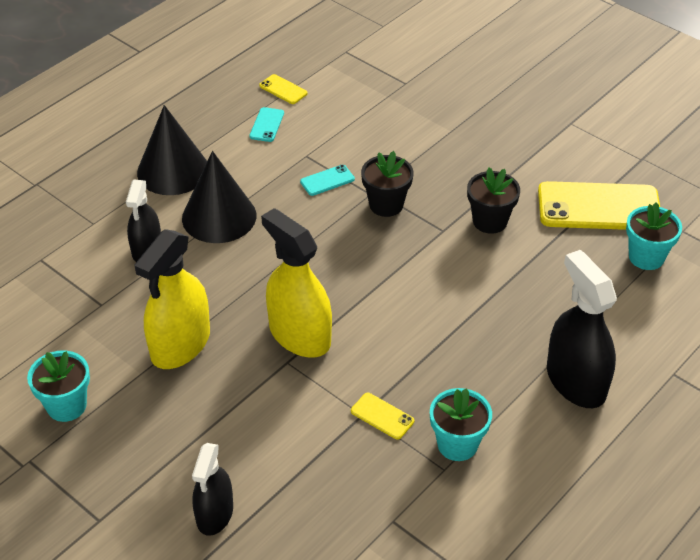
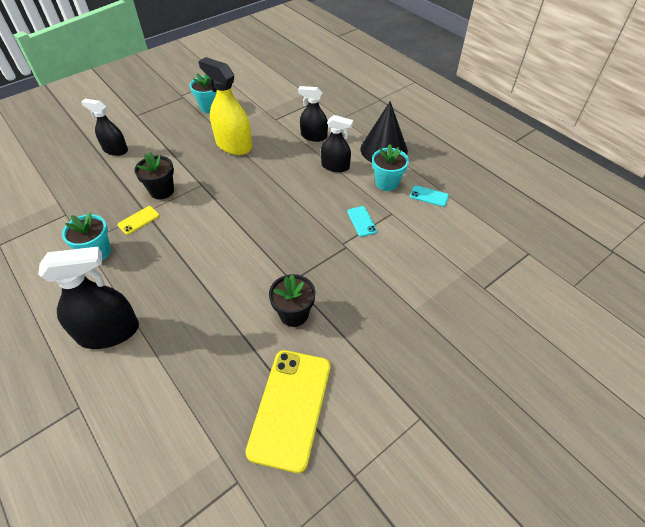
camera: 100 degrees right, 5 degrees up
black cone [182,151,256,243] -> black spray bottle [321,115,353,172]
yellow phone [259,74,308,104] -> none
yellow spray bottle [261,208,332,358] -> none
black flower pot [361,151,413,217] -> black flower pot moved to [135,152,174,199]
turquoise flower pot [626,202,682,270] -> turquoise flower pot moved to [372,144,409,191]

